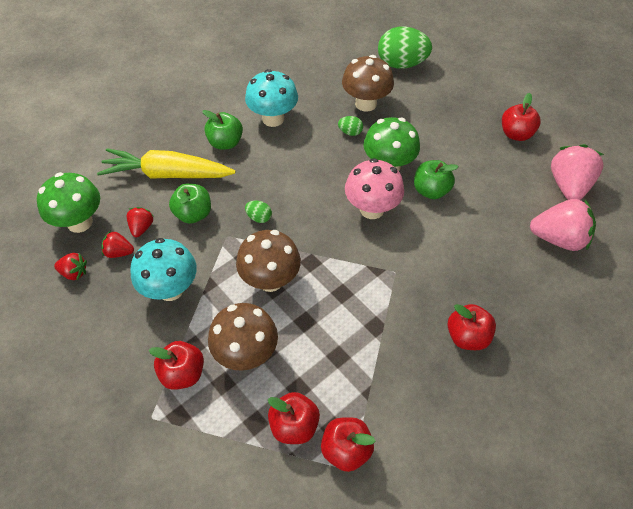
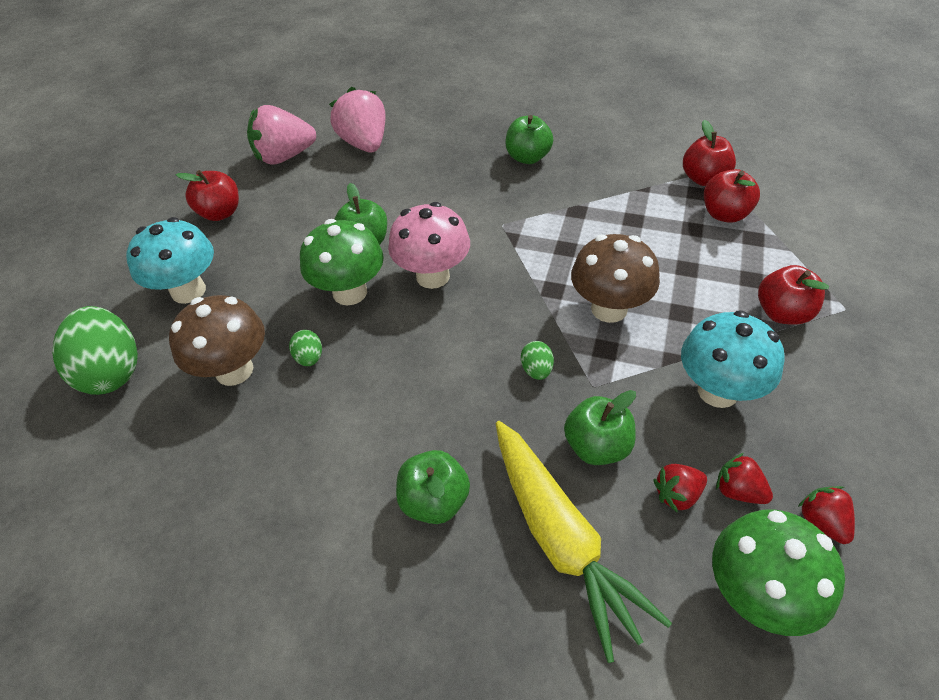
camera: 120 degrees left, 5 degrees down
red strawberry [101,231,134,258] -> red strawberry turned 150 degrees clockwise [716,453,773,504]
brown mushroom [208,303,278,371] -> none
turquoise mushroom [245,69,298,127] -> turquoise mushroom moved to [126,217,214,304]
red apple [447,304,496,350] -> green apple [505,115,553,164]

